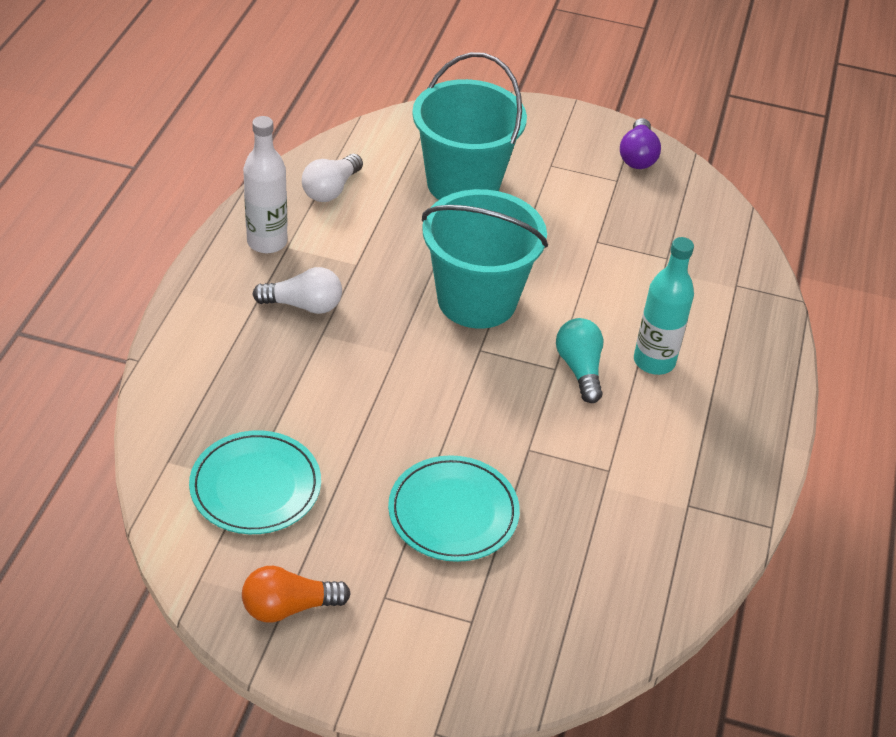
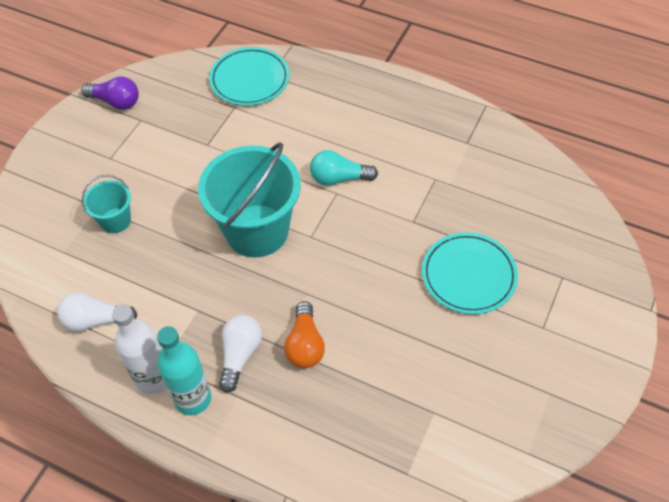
camera: 75 degrees left, 10 degrees up
turquoise plate [189,430,321,534] -> turquoise plate moved to [209,47,290,106]
orange light bulb [242,566,351,623] -> orange light bulb moved to [284,301,325,368]
white light bulb [302,154,363,202] -> white light bulb turned 135 degrees clockwise [57,292,138,332]
turquoise bucket [412,52,527,200] -> turquoise bucket [82,175,131,233], size x0.49
turquoise bottle [634,237,694,375] -> turquoise bottle moved to [157,326,211,416]

